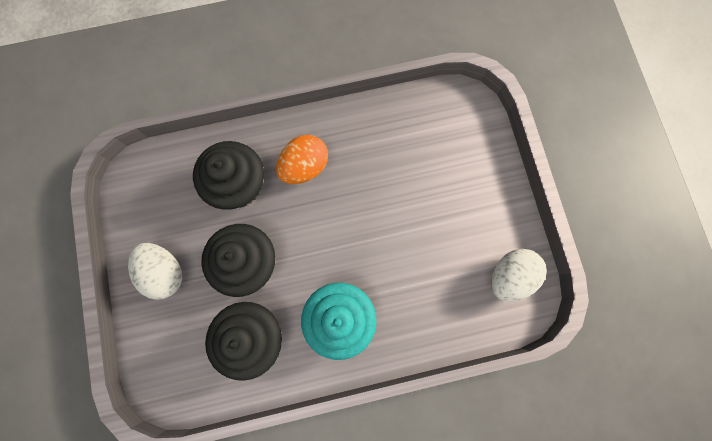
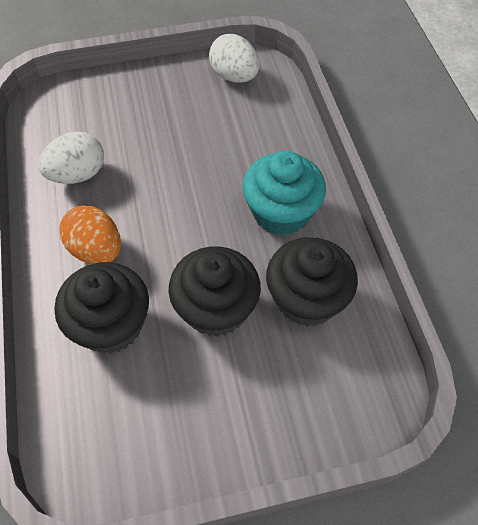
camera: 90 degrees left, 20 degrees down
white egg [128,243,182,300] -> white egg moved to [38,132,104,184]

